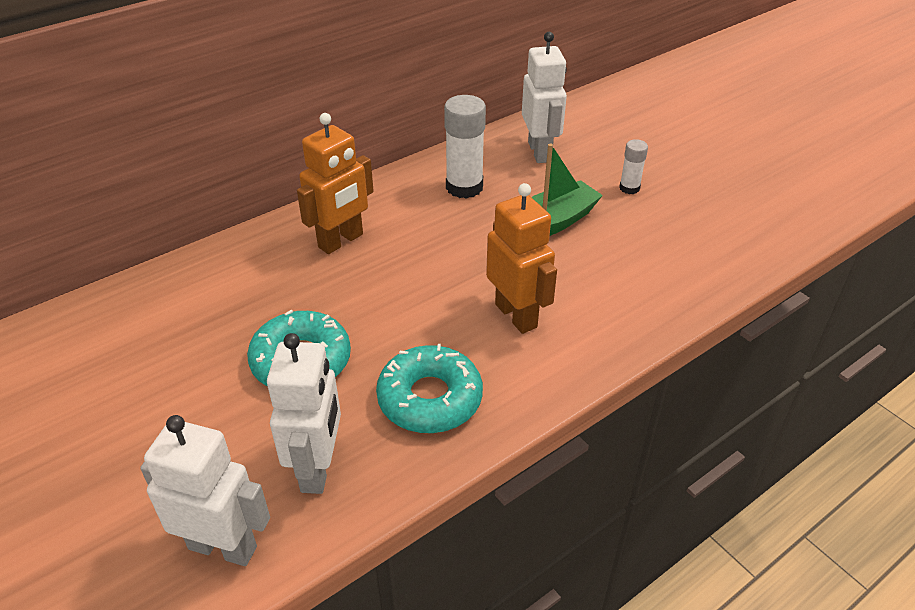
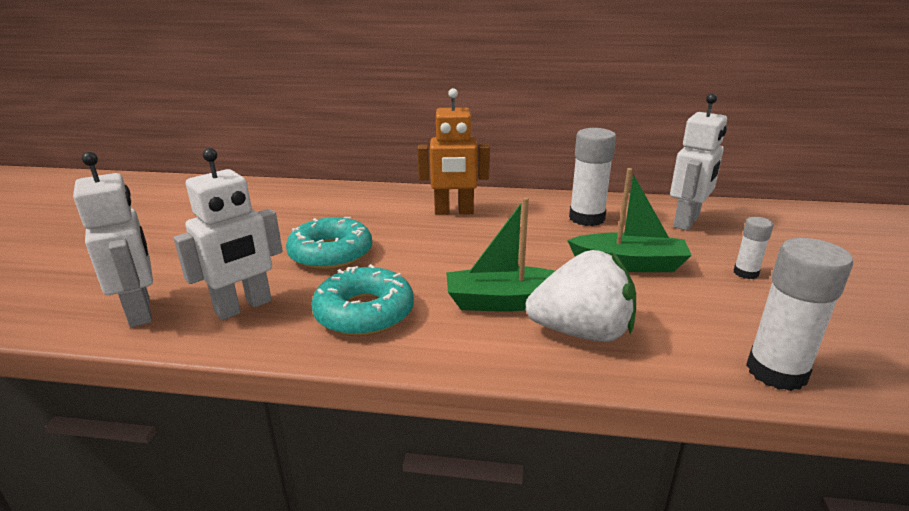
camera: 45 degrees right, 15 degrees down
orange robot [486,183,557,334] -> green boat [446,197,555,312]
none -> white strawberry [526,250,636,342]
none -> white glue stick [746,238,853,391]

